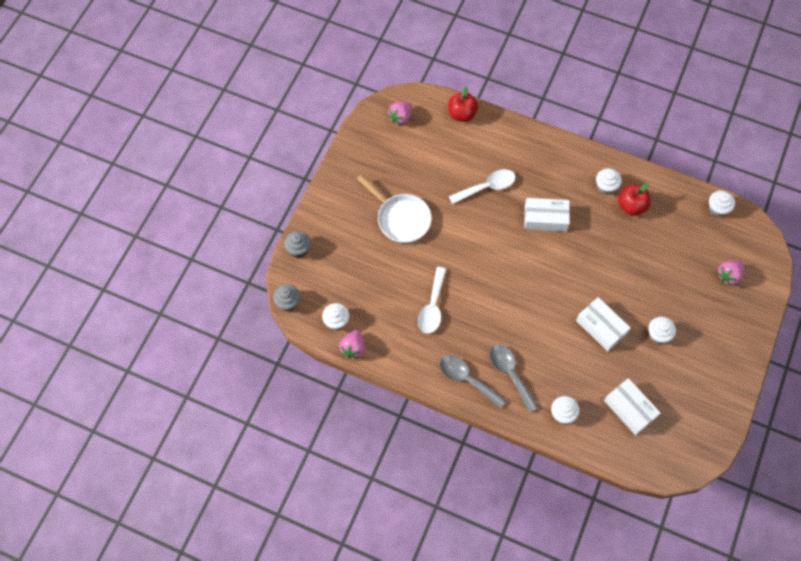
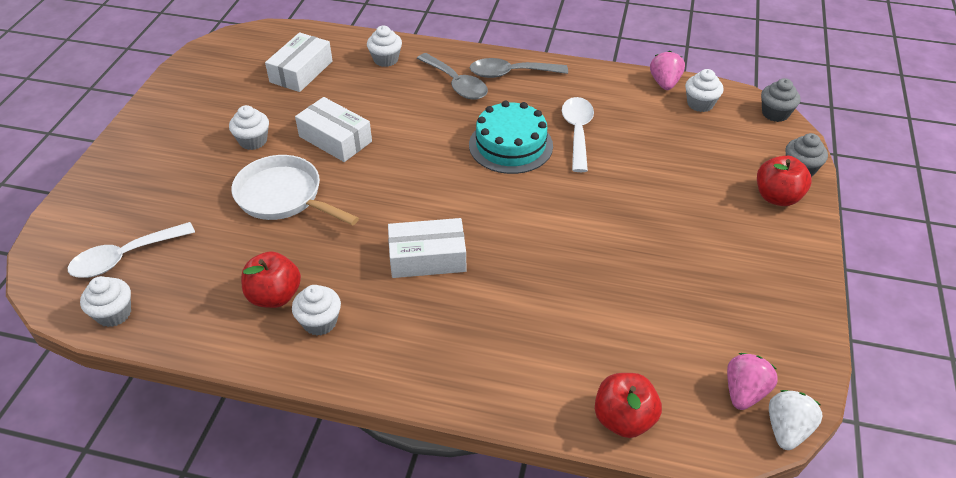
camera: 170 degrees right, 20 degrees down
white pan [357,175,432,243] -> white pan moved to [232,155,359,225]
grey spoon [440,356,506,408] -> grey spoon turned 150 degrees clockwise [470,58,568,78]
white spoon [449,169,515,204] -> white spoon moved to [68,222,195,278]
white box [604,378,661,435] -> white box turned 75 degrees clockwise [265,32,333,92]
pink strawberry [717,261,744,286] -> none
none -> turquoise cake [469,101,553,174]
none -> red apple [757,156,812,206]
none -> white strawberry [769,390,823,450]

